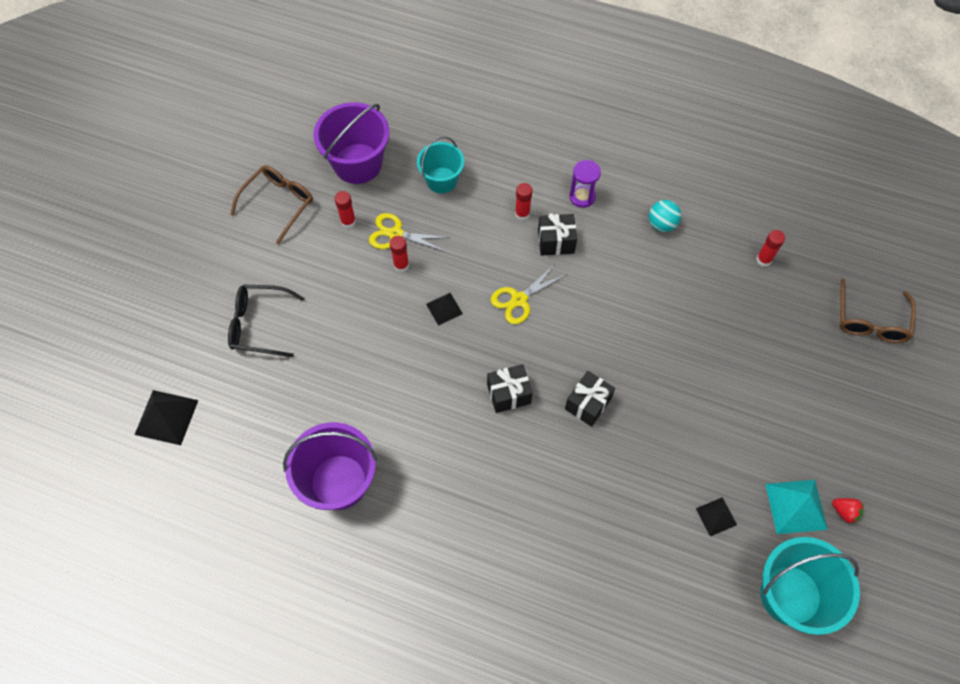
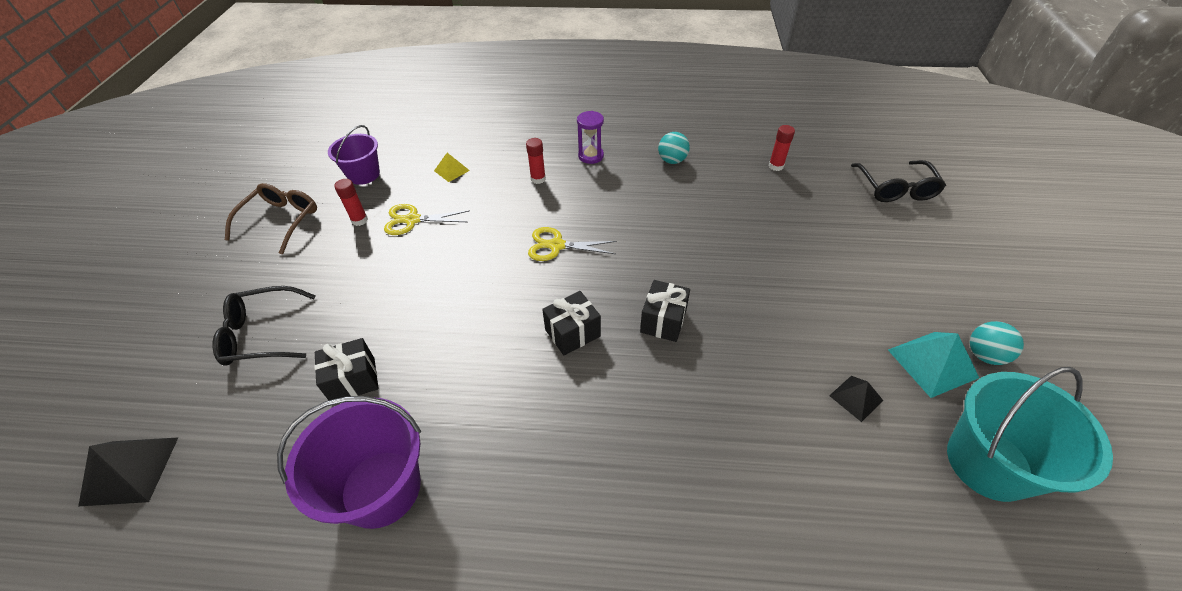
camera: 15 degrees left, 15 degrees down
purple bucket [313,102,390,184] -> purple bucket [328,125,380,185], size x0.64
red glue stick [390,236,409,272] -> none
turquoise bucket [417,137,464,193] -> yellow pyramid [434,153,470,182]
black pyramid [426,293,463,326] -> none
yellow scissors [491,263,566,324] -> yellow scissors turned 60 degrees clockwise [528,227,617,261]
black gift [538,213,577,256] -> black gift moved to [314,338,379,400]
red strawberry [832,498,864,525] -> turquoise ball [970,321,1024,365]
brown glasses [840,278,916,343] -> black glasses [851,160,946,202]

